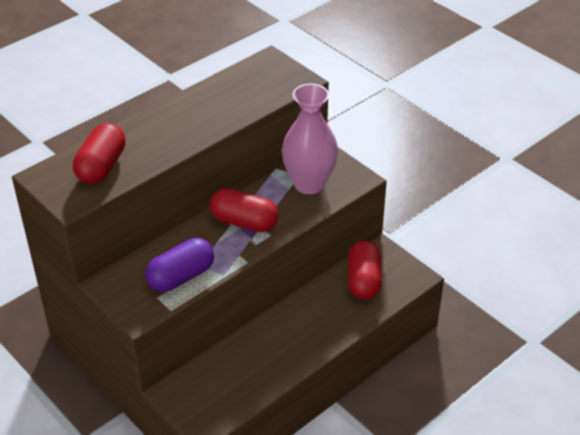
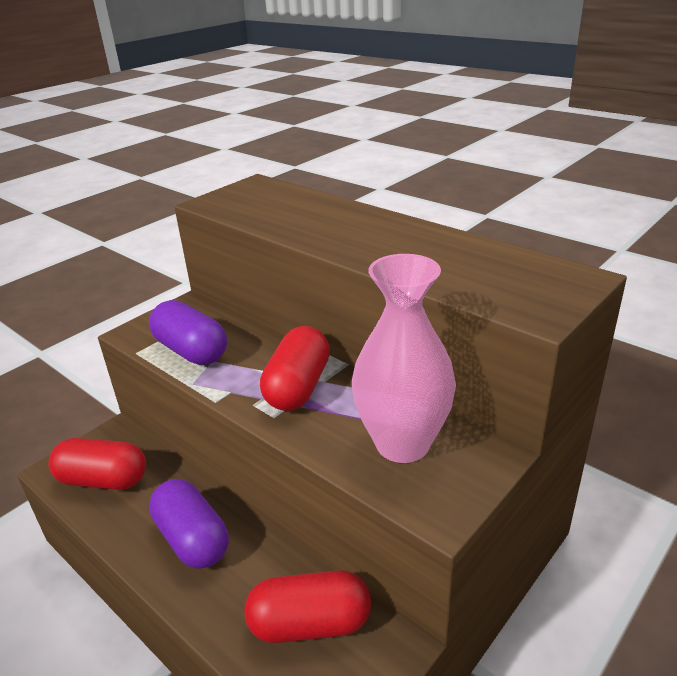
camera: 85 degrees right, 10 degrees down
red capsule [73,123,126,184] -> red capsule moved to [49,438,146,490]
none -> purple capsule [149,479,229,569]

